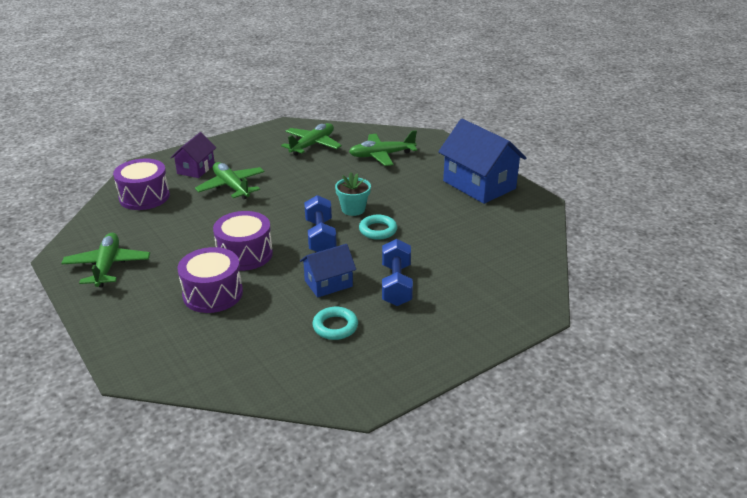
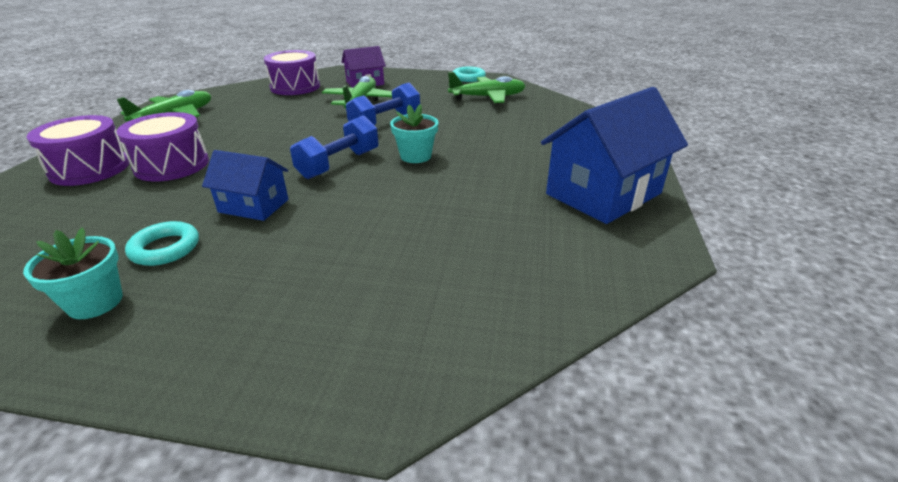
camera: 45 degrees right, 0 degrees up
purple drum [213,211,273,271] -> purple drum moved to [27,115,129,186]
green plane [349,130,417,166] -> none
turquoise ring [359,215,397,240] -> turquoise ring moved to [453,66,486,82]
blue dumbbell [382,239,413,306] -> blue dumbbell moved to [346,83,420,125]
blue house [438,119,526,204] -> blue house turned 45 degrees clockwise [541,87,688,224]
none -> turquoise flower pot [23,227,123,319]

